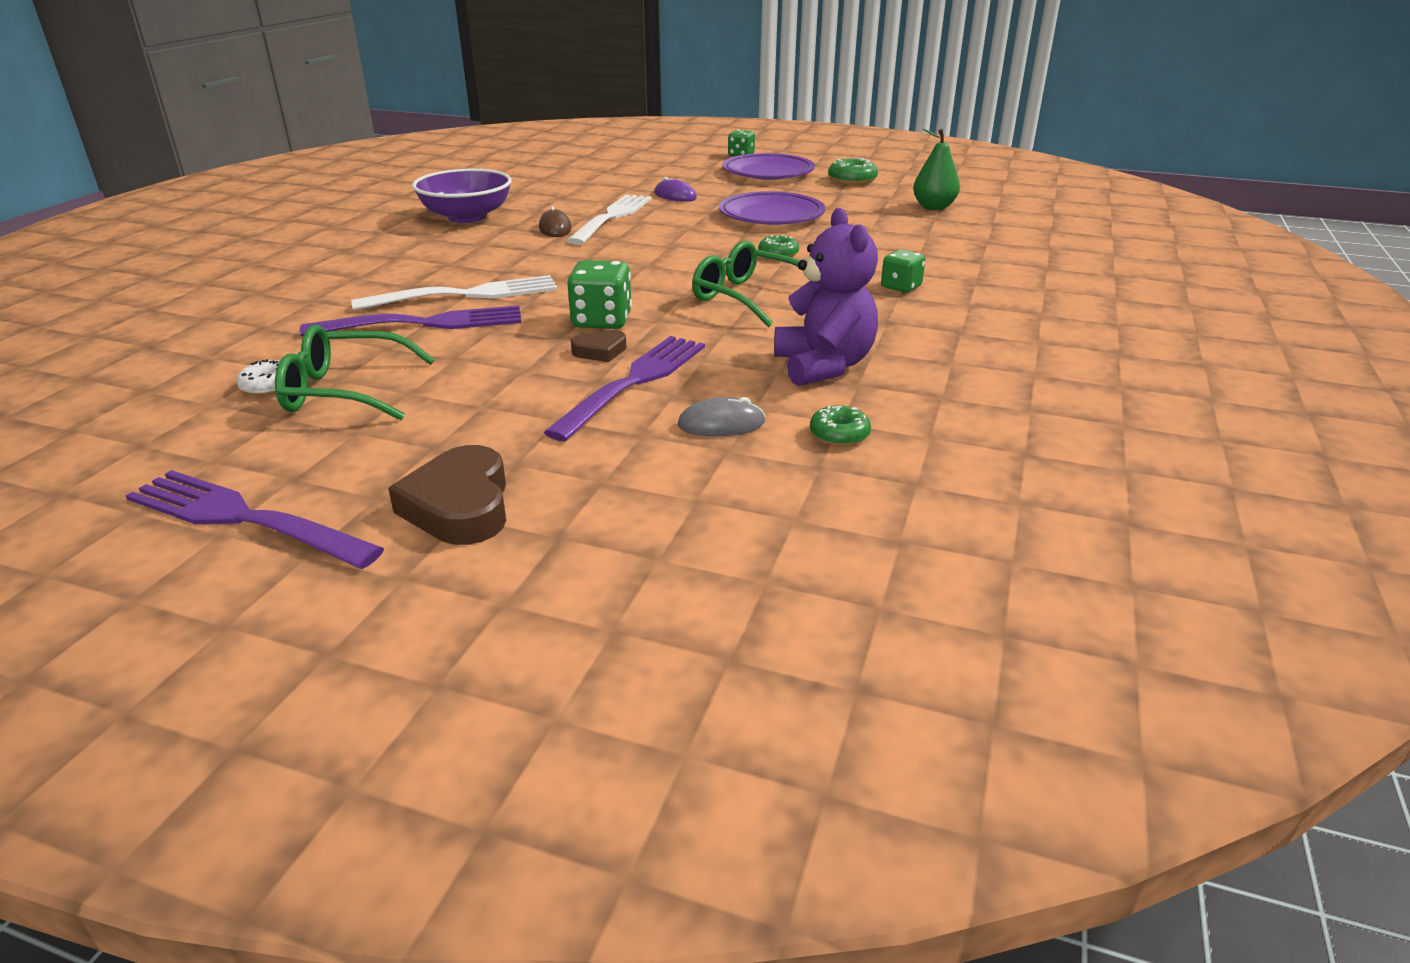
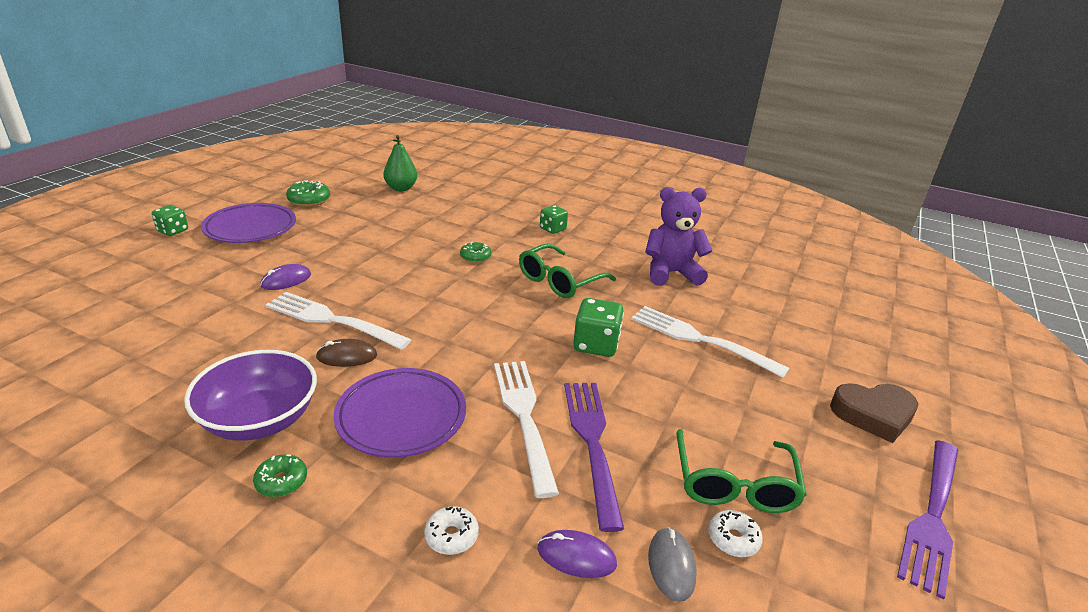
camera: 85 degrees left, 0 degrees up
purple fork [543,336,705,441] -> white fork [631,306,789,378]
brown heart [571,330,627,362] -> none
grey mouse [677,397,765,437] -> grey mouse moved to [648,527,697,602]
purple plate [719,191,825,225] -> purple plate moved to [334,368,466,458]
green donut [810,406,871,446] -> green donut moved to [253,454,307,497]
none -> white donut [424,506,479,555]
none -> purple mouse [538,530,617,578]

